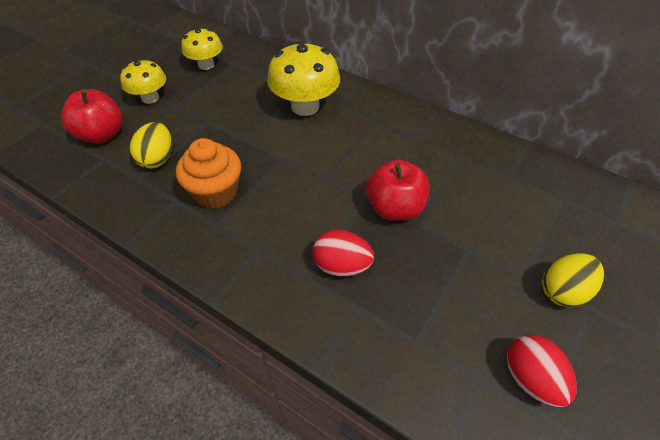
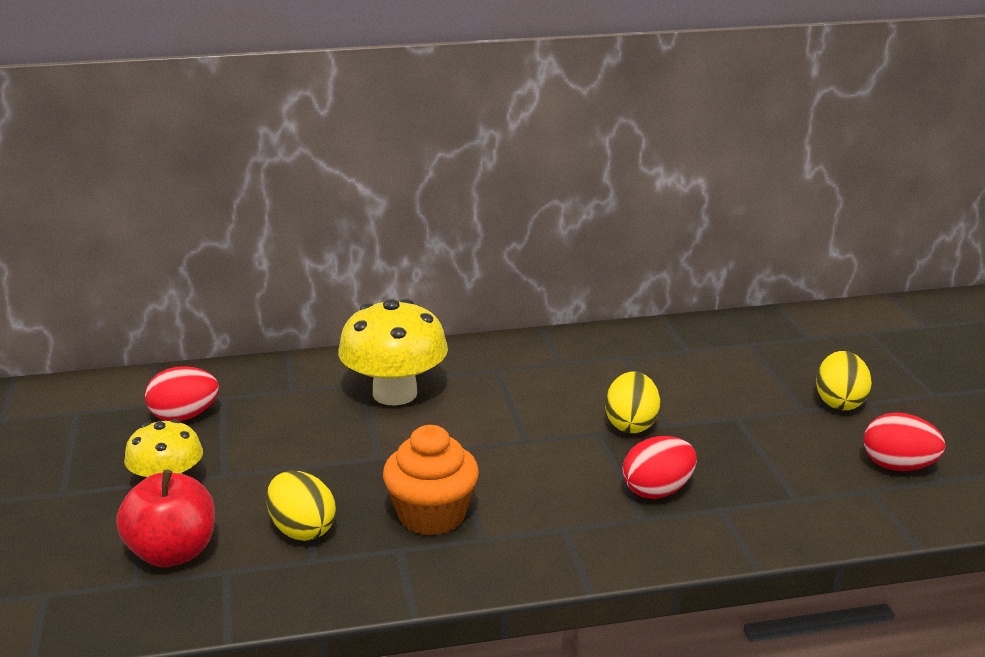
camera: 45 degrees left, 25 degrees down
yellow mushroom [181,28,223,70] -> red egg [145,366,219,421]
red apple [366,160,429,221] -> yellow egg [605,371,660,433]

